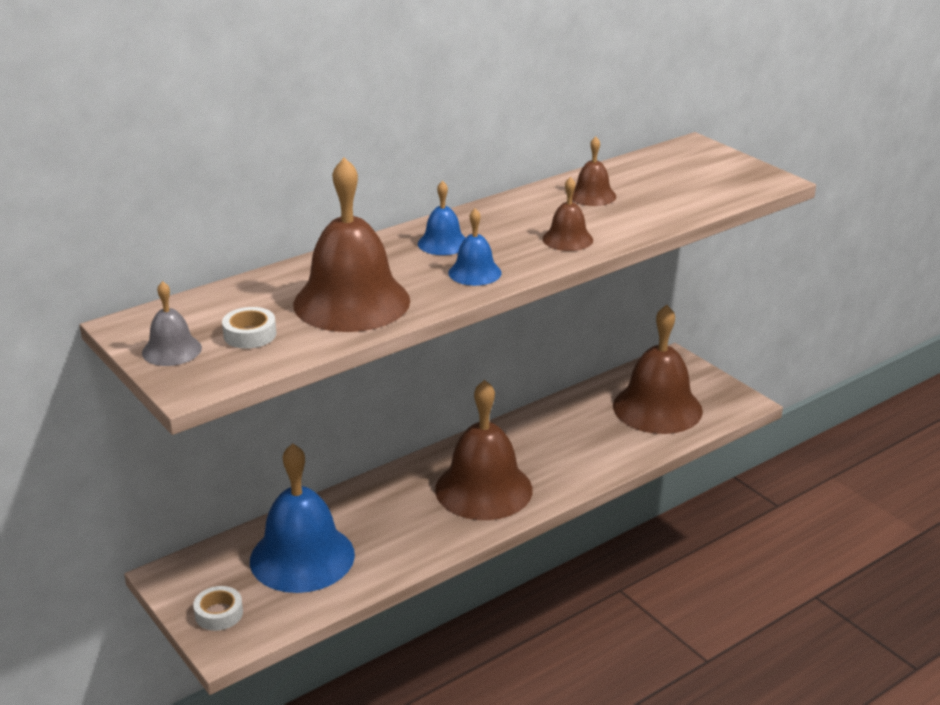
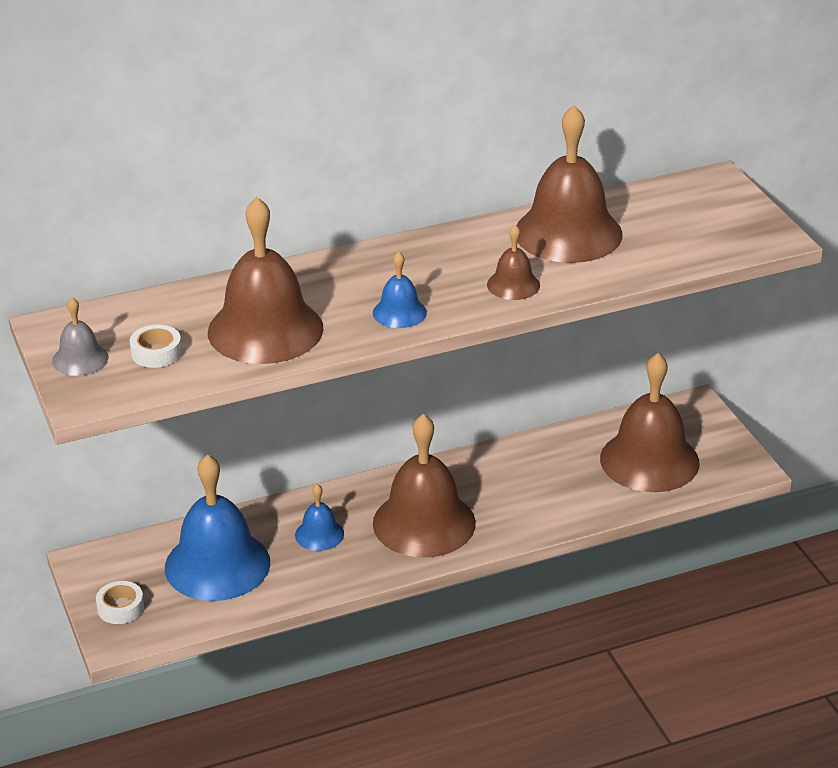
camera: 15 degrees right, 5 degrees up
blue bell [418,181,465,255] -> blue bell moved to [295,484,344,551]
brown bell [572,136,616,206] -> brown bell [516,105,623,263], size x2.11

